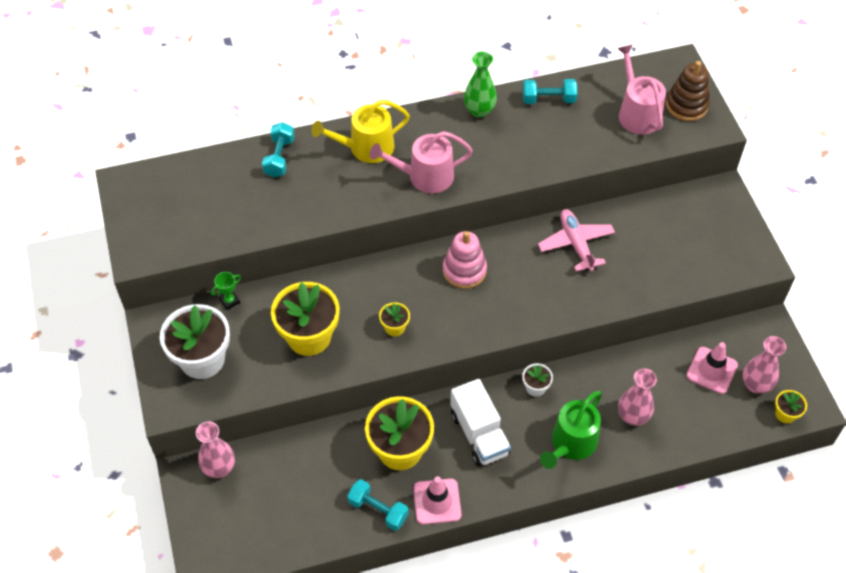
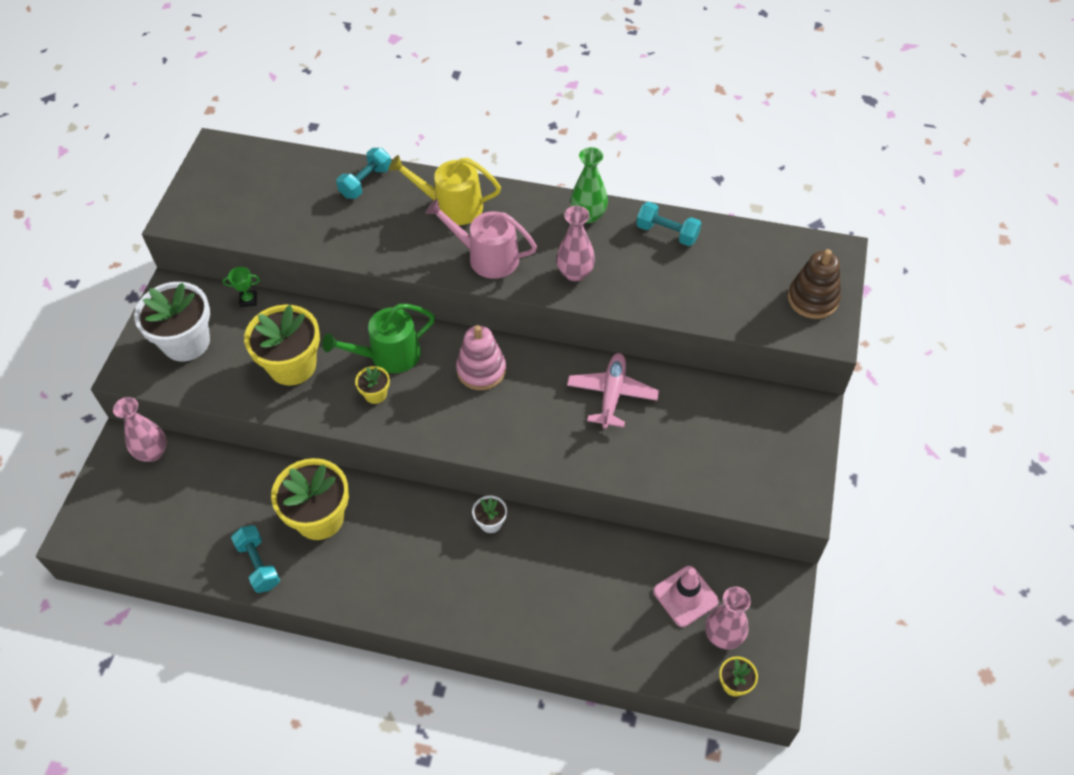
camera: 30 degrees right, 0 degrees up
pink traffic cone [413,476,462,525] -> none
white truck [450,379,511,466] -> none
green watering can [540,391,602,469] -> green watering can moved to [322,304,435,373]
pink watering can [617,44,666,134] -> none
pink vase [618,368,657,426] -> pink vase moved to [556,206,595,282]

